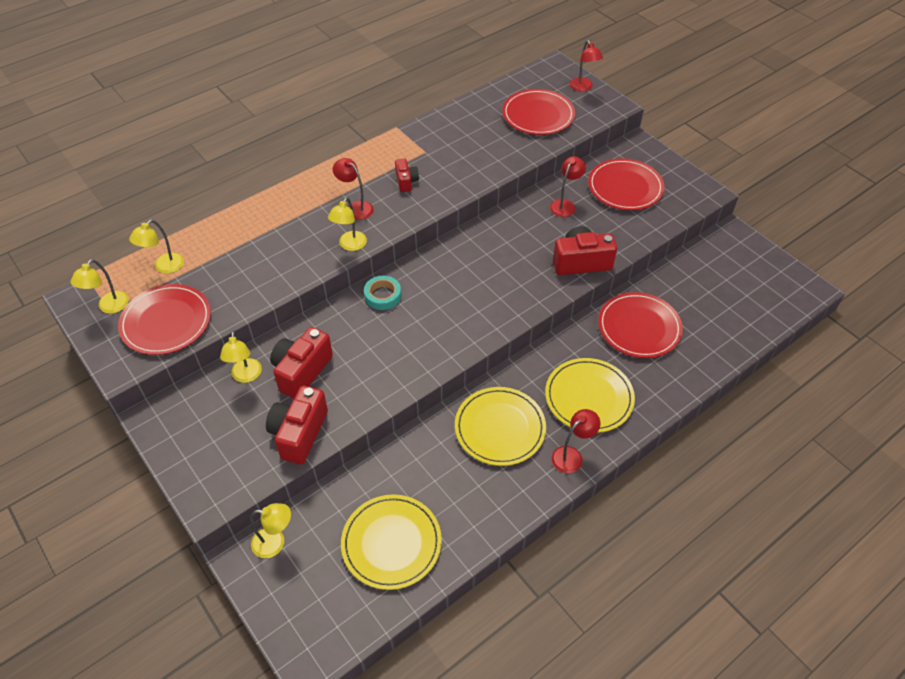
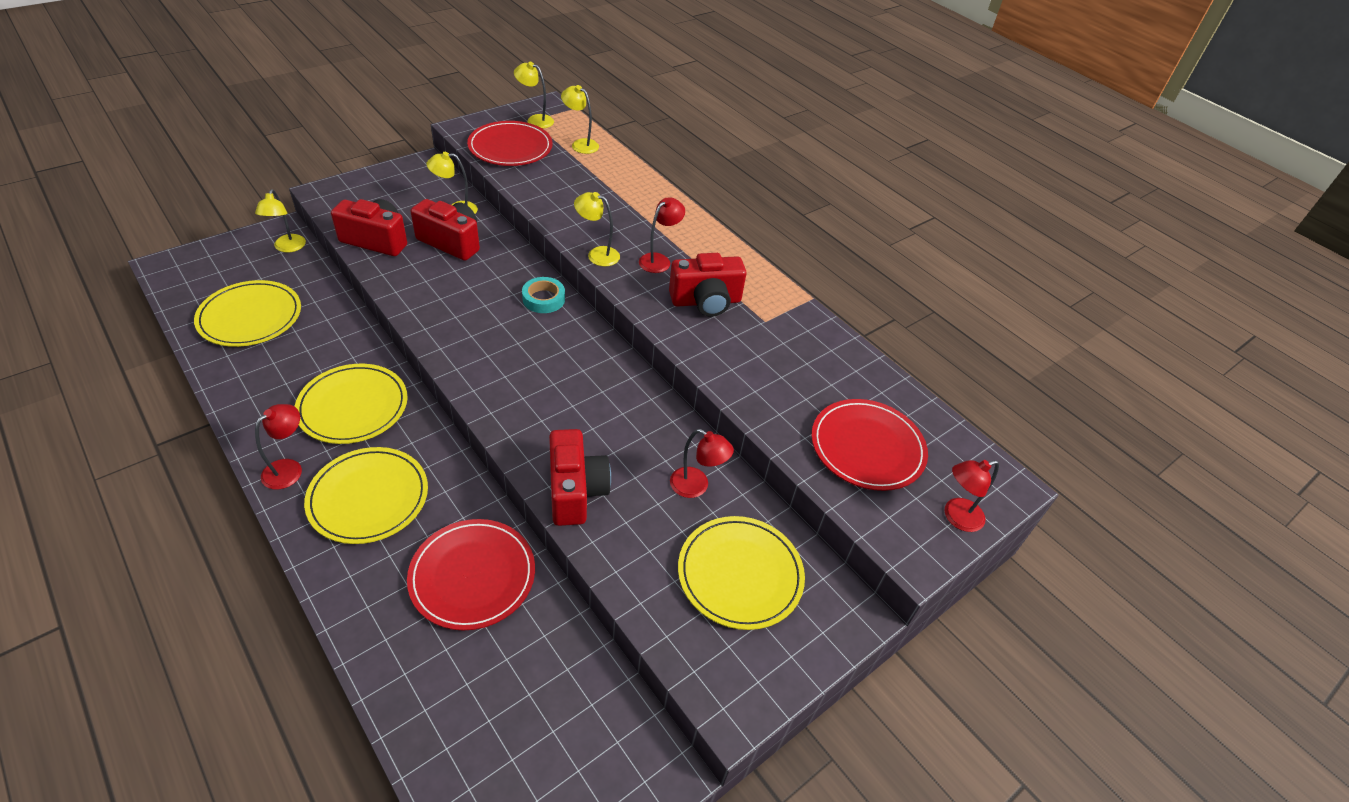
camera: 85 degrees right, 5 degrees down
red camera [395,158,419,192] -> red camera [669,253,746,317], size x1.79
red lamp [551,409,600,473] -> red lamp turned 105 degrees counterclockwise [255,404,302,489]
red plate [588,158,664,210] -> yellow plate [678,516,805,630]

